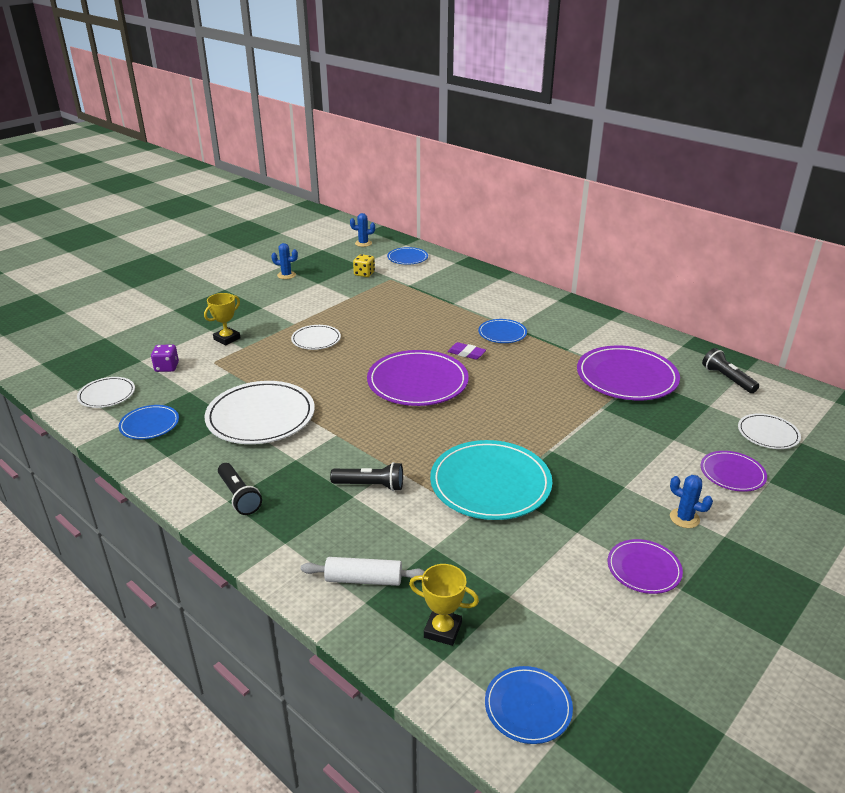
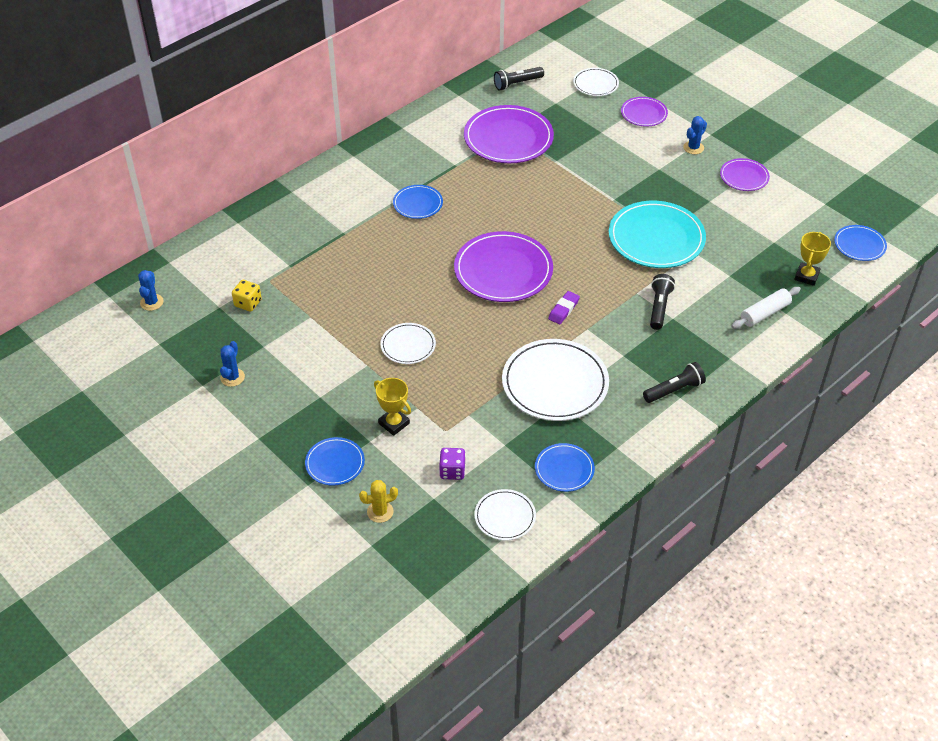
camera: 85 degrees left, 15 degrees up
white rolling pin [301,557,425,586] -> white rolling pin turned 45 degrees clockwise [731,287,801,329]
blue plate [387,247,428,265] -> blue plate moved to [305,437,365,485]
purple eraser [448,342,486,360] -> purple eraser moved to [548,291,580,324]
none -> yellow cactus [359,480,398,523]

